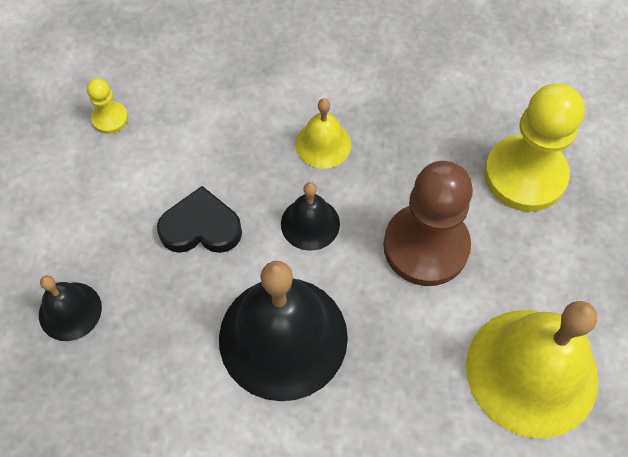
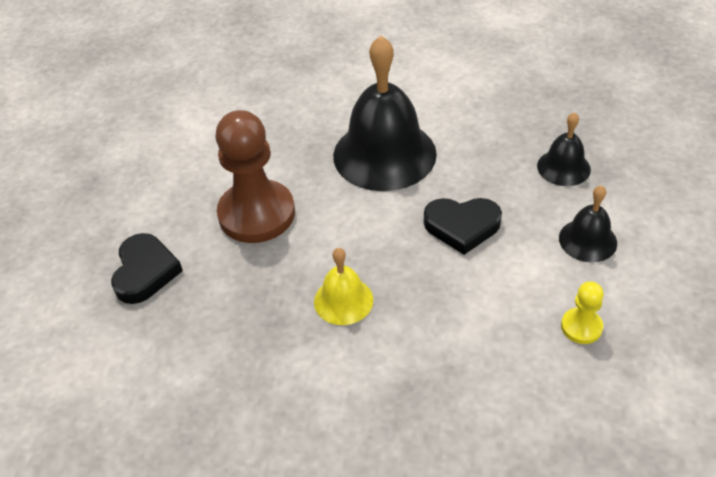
camera: 175 degrees left, 15 degrees down
black bell [281,182,340,251] -> black bell moved to [559,185,617,262]
yellow bell [466,301,598,438] -> none
yellow pawn [484,84,585,212] -> black heart [111,233,183,304]

